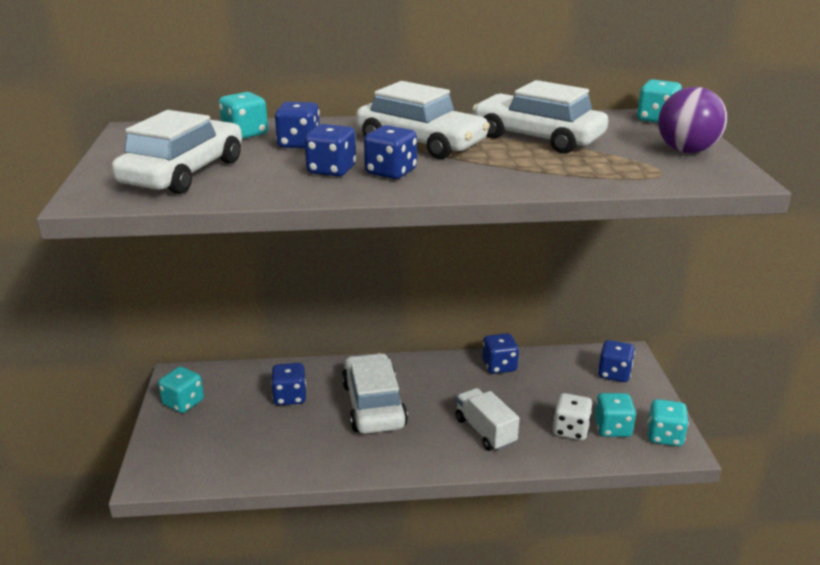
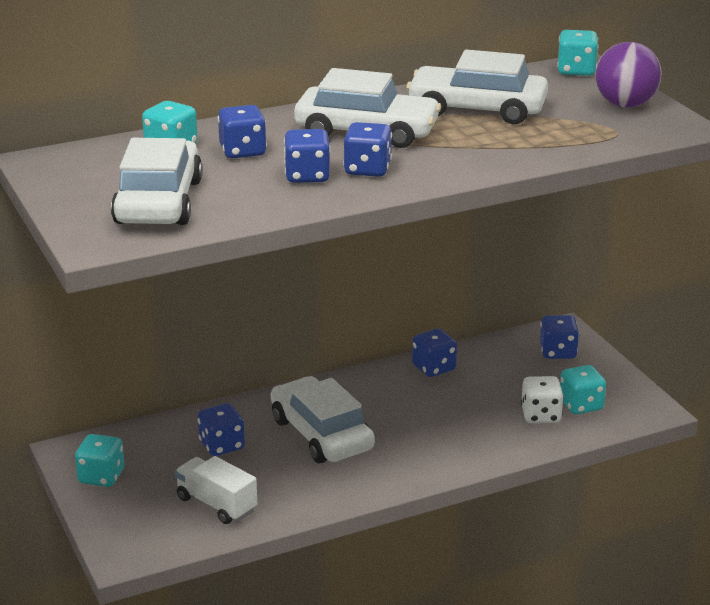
camera: 20 degrees left, 0 degrees up
white truck [456,388,520,451] -> white truck moved to [175,456,257,524]
turquoise dice [647,399,689,446] -> none

